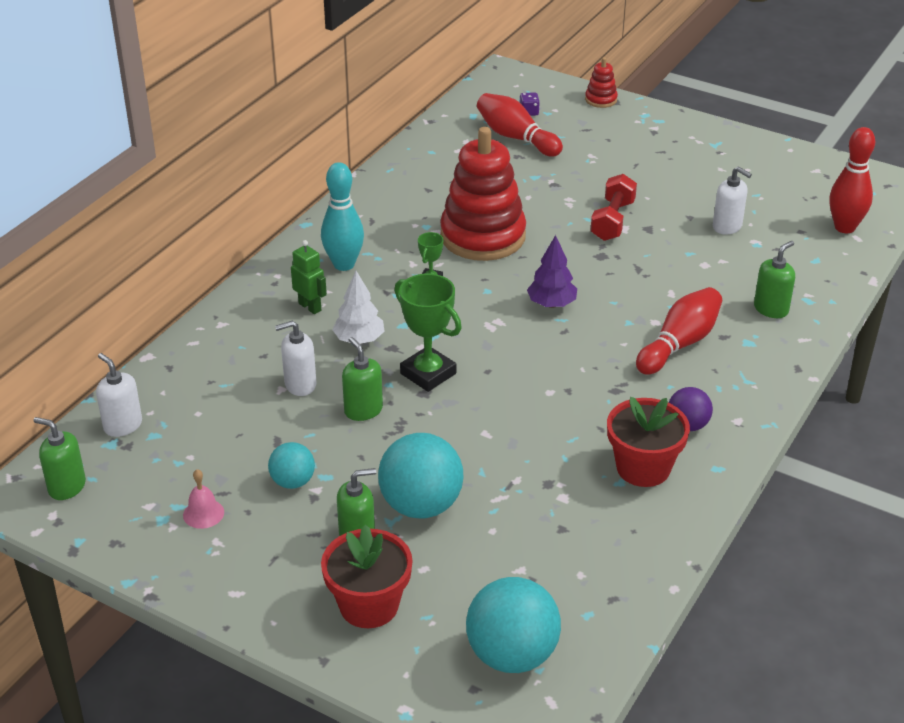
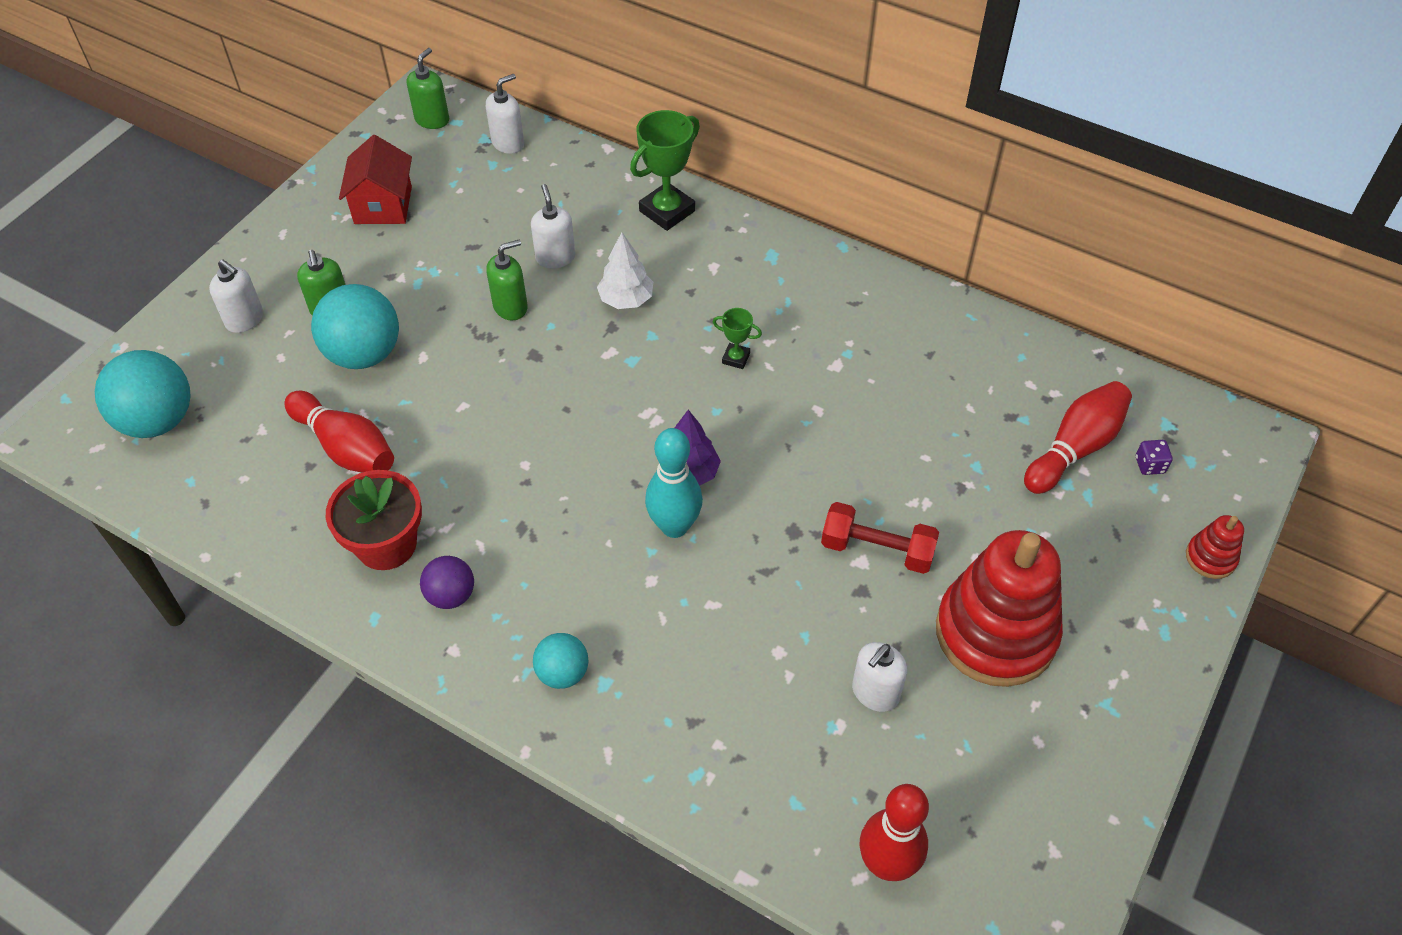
camera: 90 degrees right, 15 degrees up
pink bell [183,469,224,529] -> red house [339,135,412,224]
turquoise ball [268,442,315,489] -> turquoise ball moved to [533,633,588,689]
green robot [291,240,327,314] -> none
turquoise bowling pin [321,162,364,271] -> turquoise bowling pin moved to [645,428,703,538]
red flower pot [321,525,413,628] -> white soap dispenser [209,259,263,333]
green trophy [394,274,462,392] -> green trophy moved to [630,110,700,231]
red stacking toy [440,127,526,261] -> red stacking toy moved to [936,530,1063,687]
red bowling pin [636,287,722,375] -> red bowling pin moved to [285,391,394,473]
green soap dispenser [754,241,795,318] -> none

